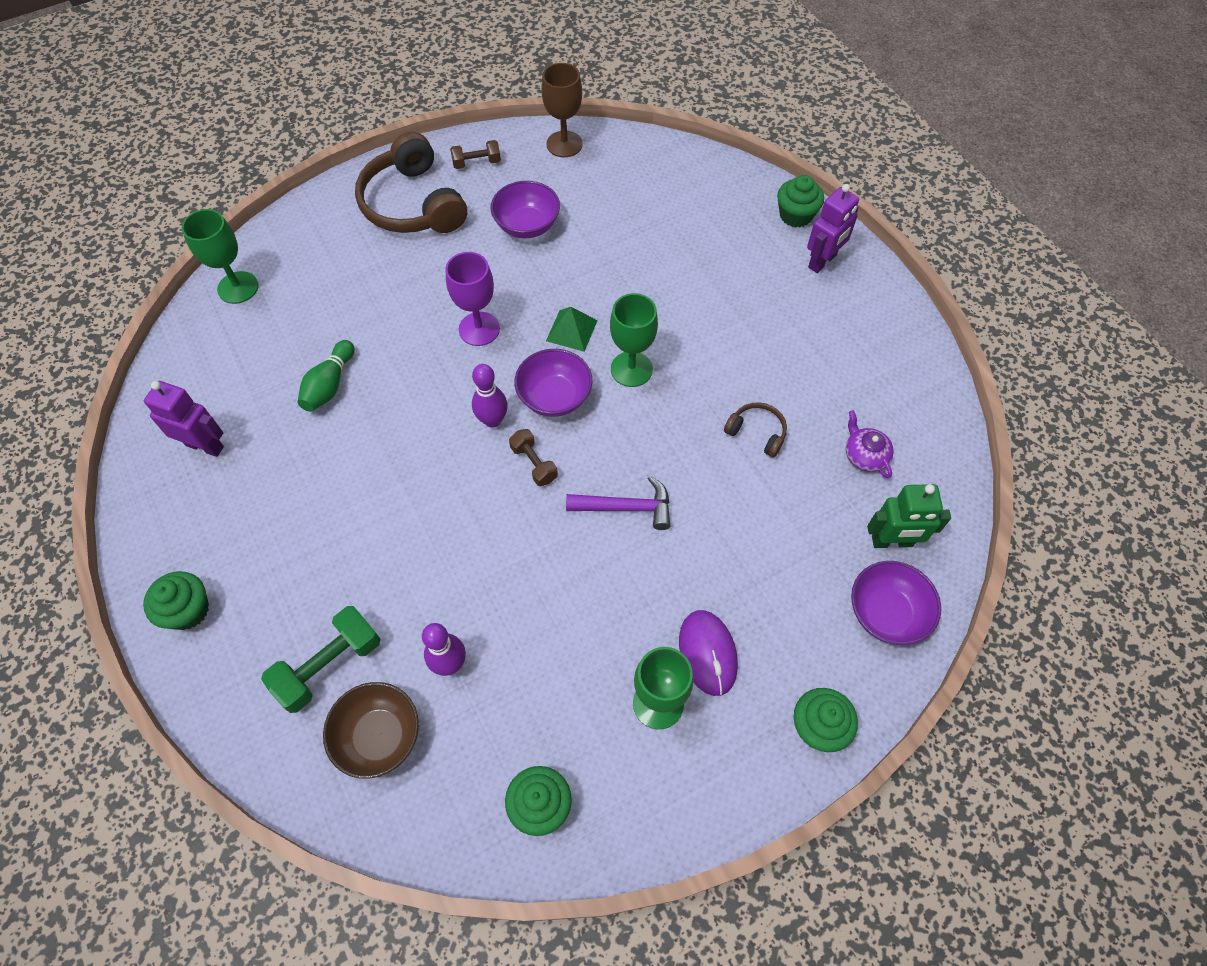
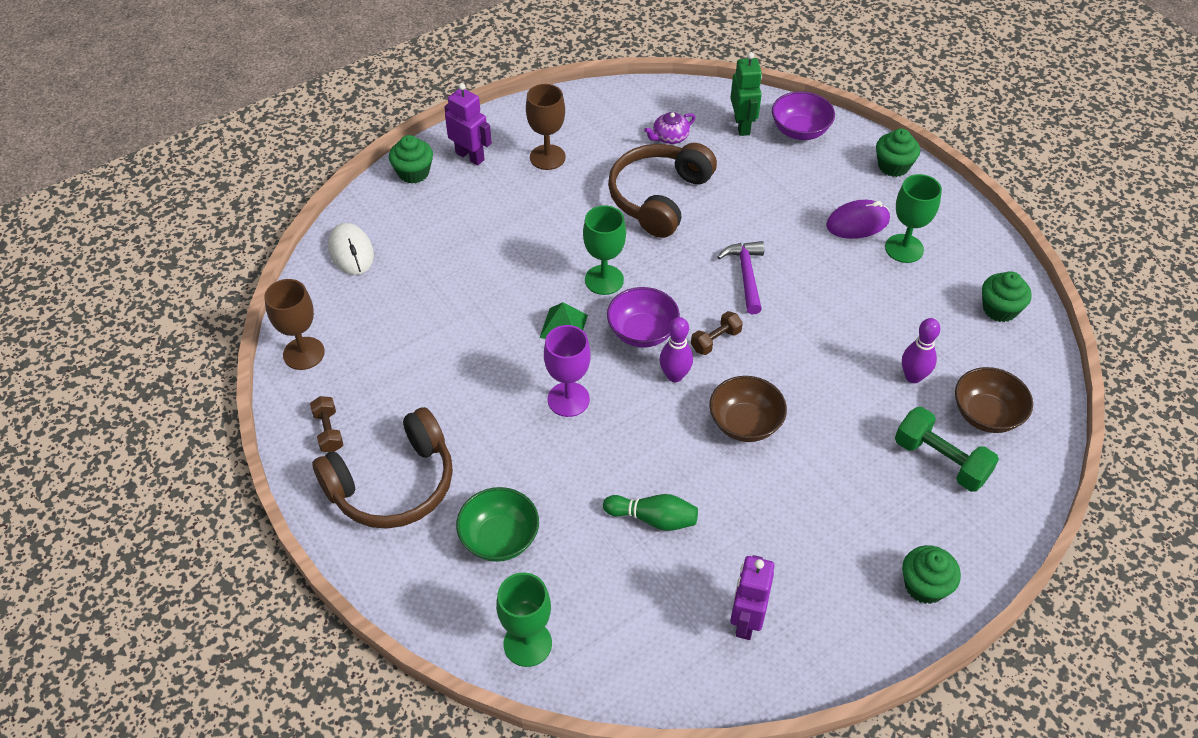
camera: 95 degrees left, 10 degrees down
purple bowl [491,181,560,238] -> none
brown headphones [724,402,787,458] -> brown headphones [608,143,717,238], size x2.18
none -> white mouse [328,223,374,275]
none -> green bowl [456,487,539,562]
none -> brown goblet [526,84,566,170]
none -> brown bowl [709,376,787,442]

